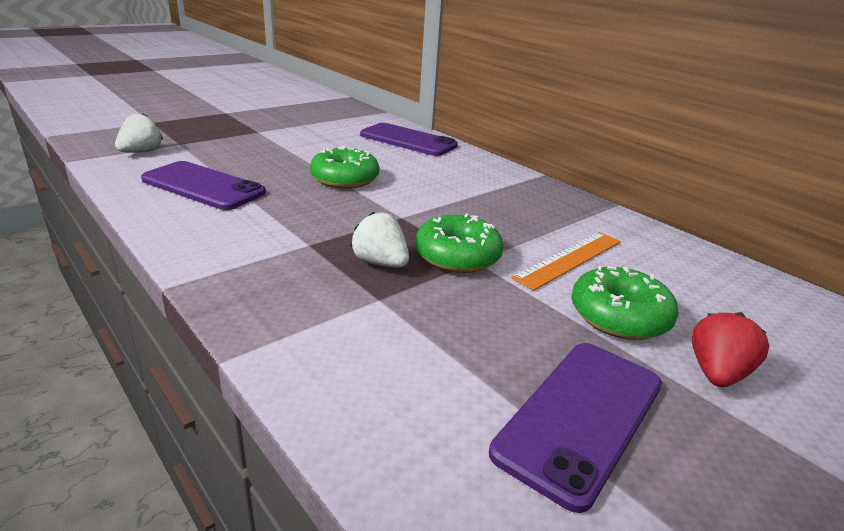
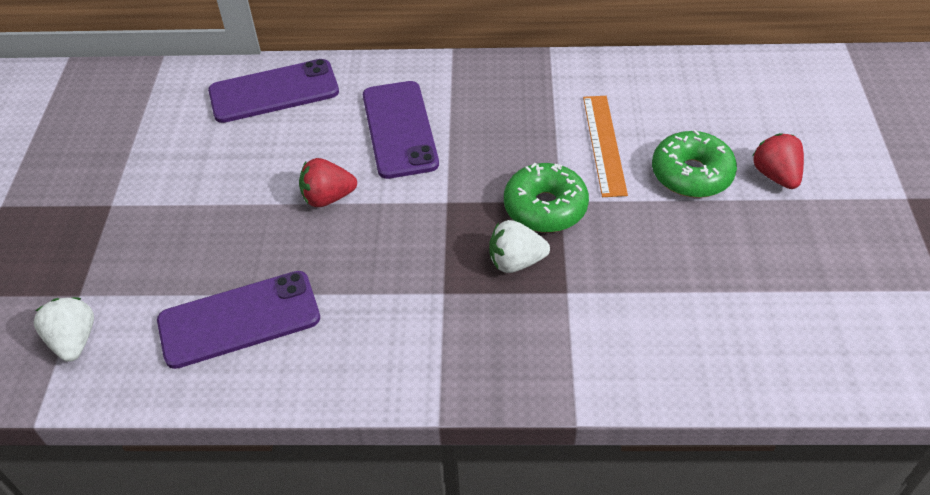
camera: 45 degrees left, 20 degrees up
green donut [310,146,379,189] -> red strawberry [299,158,357,207]
purple phone [489,343,662,513] -> purple phone moved to [363,81,439,179]

